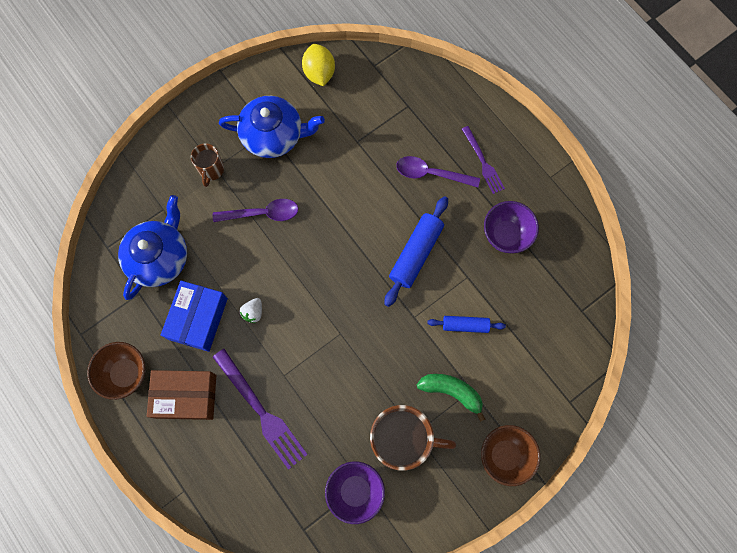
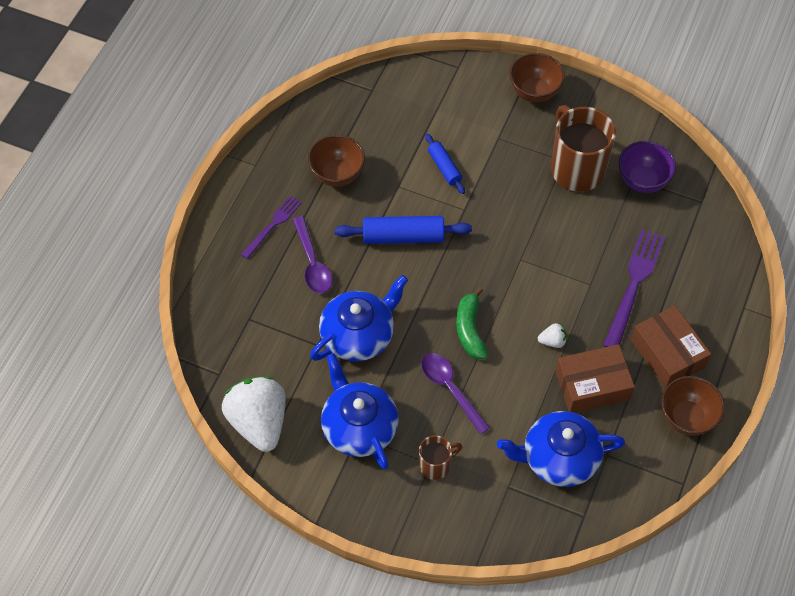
camera: 120 degrees left, 15 degrees down
blue box [161,281,228,352] -> brown box [555,344,635,413]
yellow lemon [302,44,335,86] -> white strawberry [222,377,286,452]
green banana [417,374,485,422] -> green banana moved to [456,287,488,359]
purple bowl [484,201,539,253] -> brown bowl [308,135,365,187]
none -> blue teapot [310,275,408,362]

